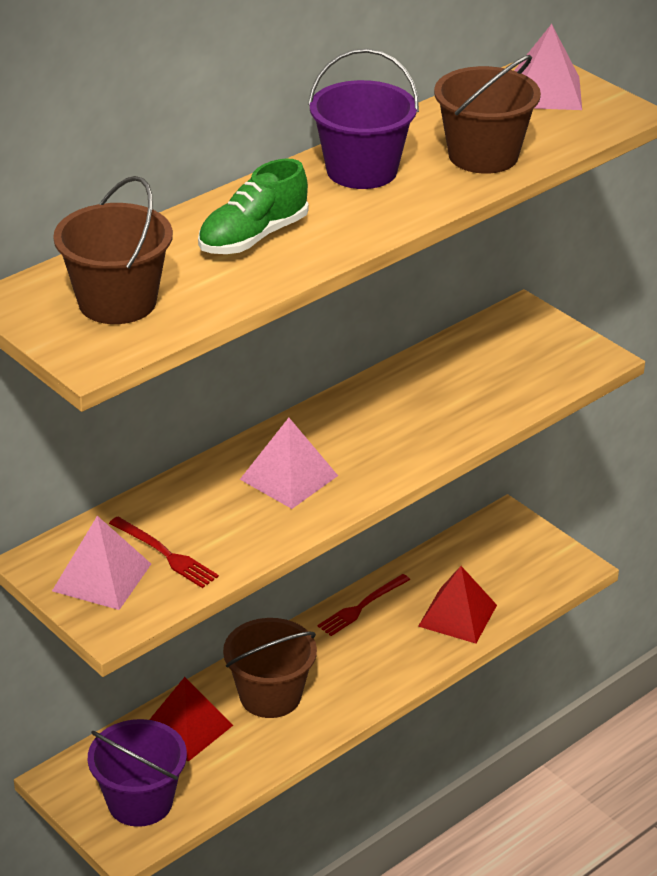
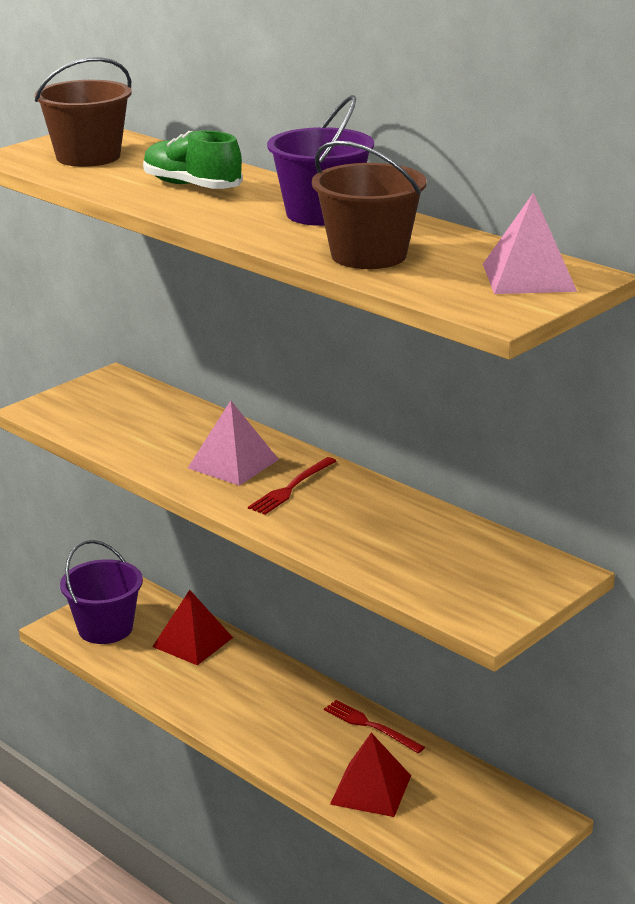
camera: 85 degrees right, 10 degrees down
pink pyramid [52,516,151,610] -> none
red fork [109,517,219,588] -> red fork moved to [248,457,336,515]
brown bucket [223,618,317,718] -> none

